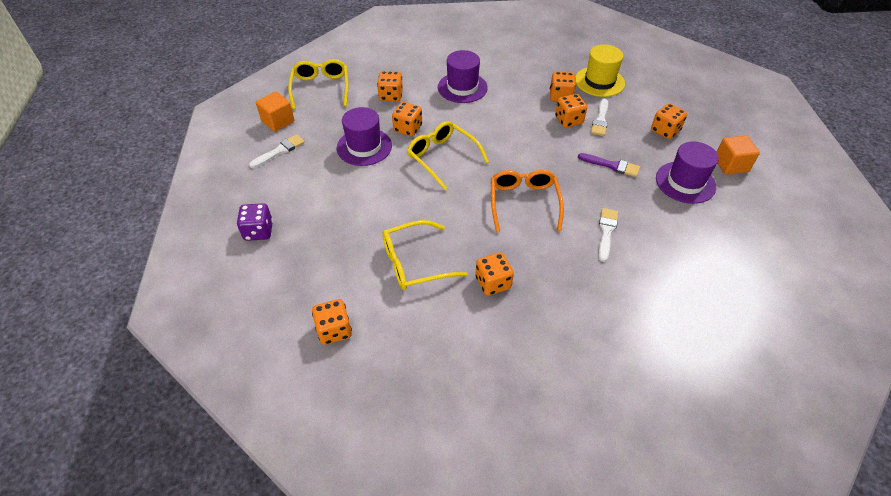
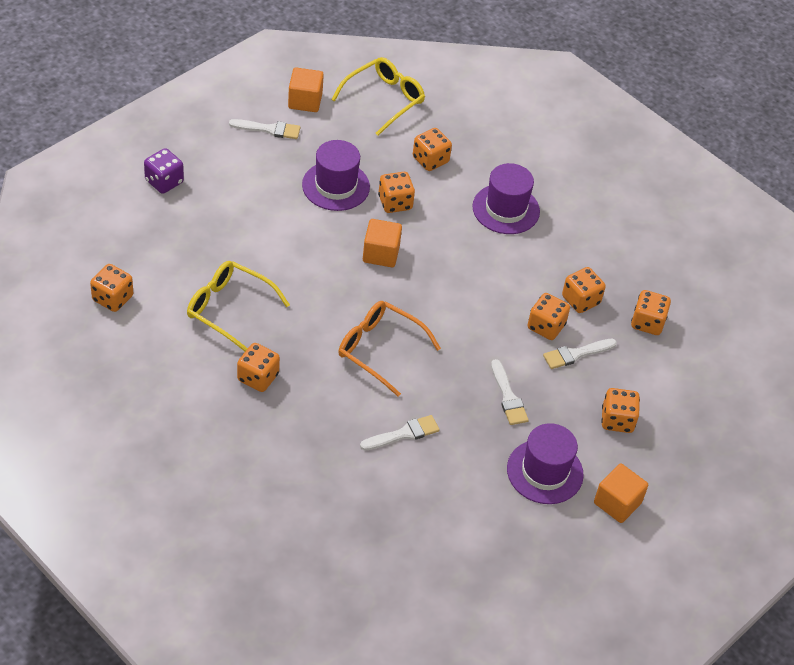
camera: 45 degrees right, 0 degrees up
yellow glasses [407,121,489,190] -> orange cube [363,219,402,267]
orange glasses [491,170,564,232] -> orange glasses turned 105 degrees counterclockwise [338,301,441,396]
yellow hat [575,45,625,97] -> orange dice [631,290,671,335]
purple brush [578,153,640,177] -> white brush [491,359,529,425]

